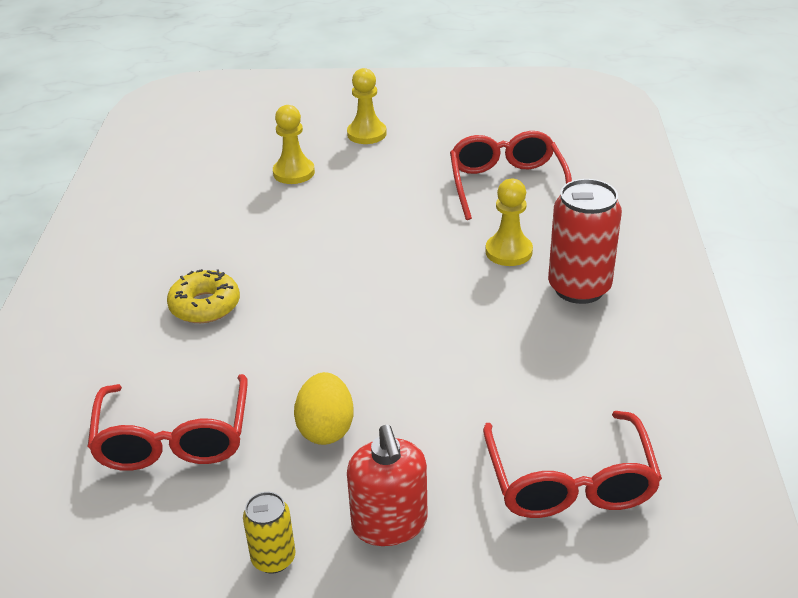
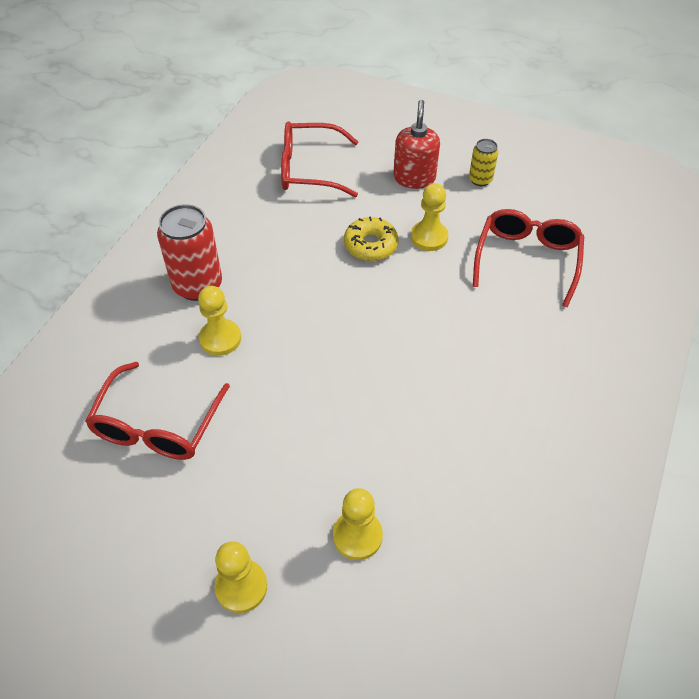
camera: 160 degrees left, 15 degrees up
yellow donut [167,269,240,323] -> yellow donut moved to [344,217,398,261]
yellow egg [294,372,354,445] -> yellow pawn [411,183,449,251]
red glasses [483,411,662,518] -> red glasses turned 105 degrees counterclockwise [281,121,358,197]

